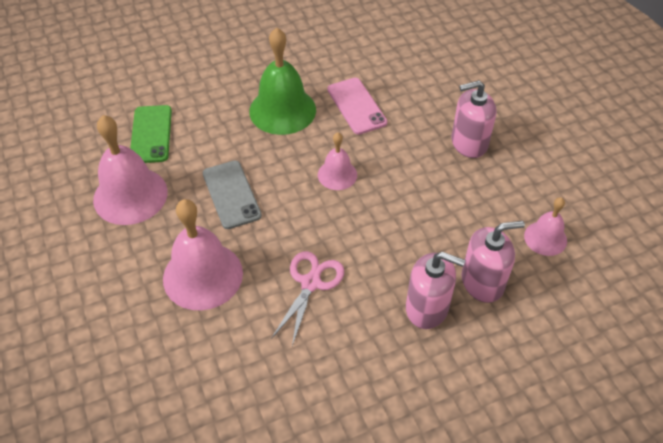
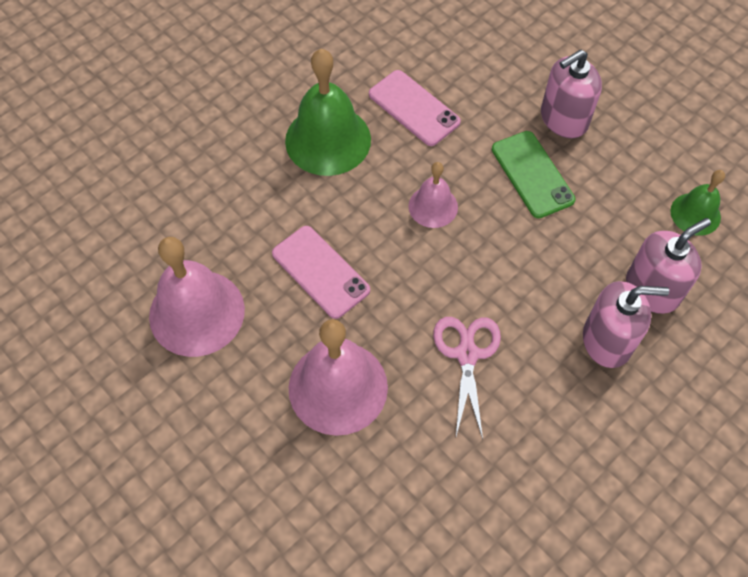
camera: 20 degrees left, 10 degrees up
green phone [130,105,172,163] -> green phone moved to [492,131,576,218]
grey phone [203,161,262,229] -> pink phone [272,226,370,319]
pink bell [524,197,567,256] -> green bell [670,170,725,236]

